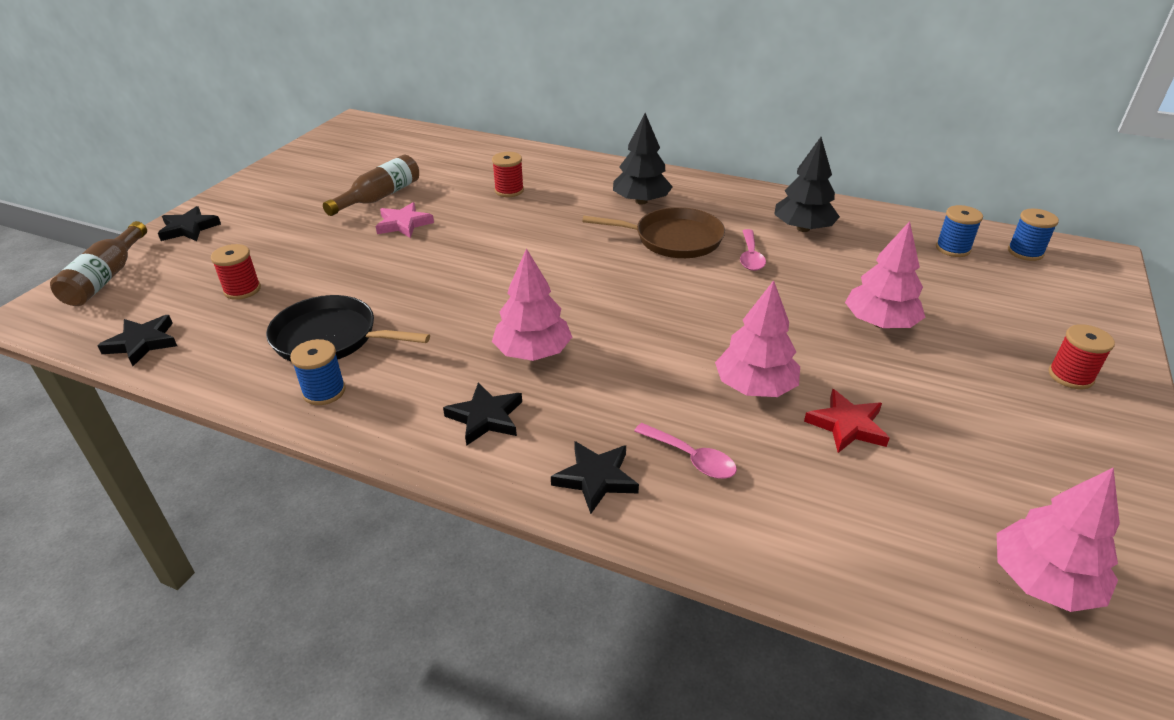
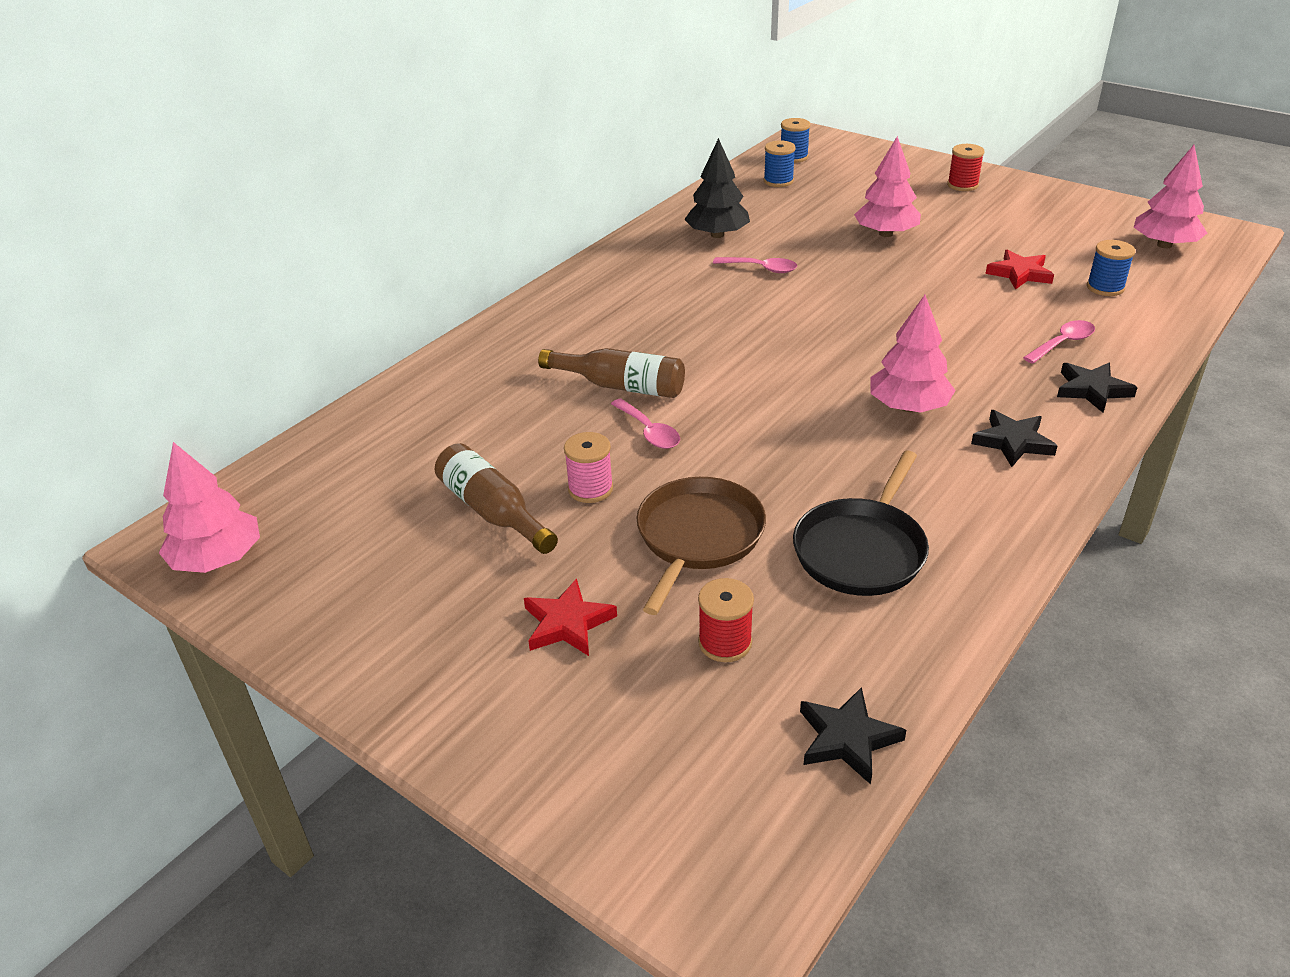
camera: 75 degrees left, 0 degrees up
brown bottle [50,221,147,306] -> brown bottle moved to [538,348,685,398]
black star [158,206,221,241] -> none
blue spool [290,339,346,405] -> blue spool moved to [1087,240,1135,296]
pink star [376,202,434,238] -> pink spool [564,432,613,503]
red spool [492,152,524,197] -> none
brown pan [582,207,725,258] -> brown pan moved to [637,477,766,615]
black tree [613,113,673,205] -> none
pink tree [715,280,800,397] -> pink tree moved to [159,442,260,573]
none -> red star [524,578,617,656]
none -> pink spoon [611,399,680,449]

